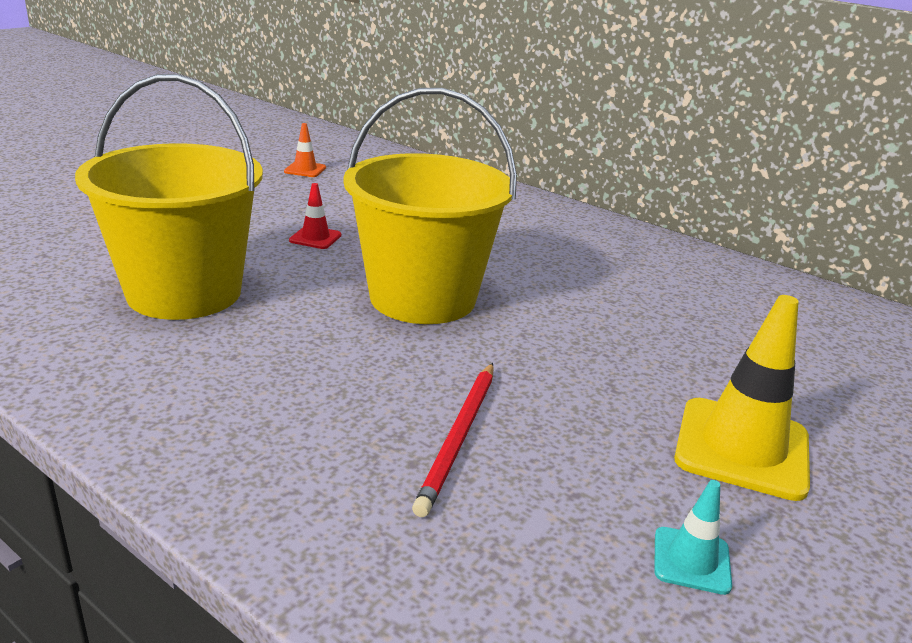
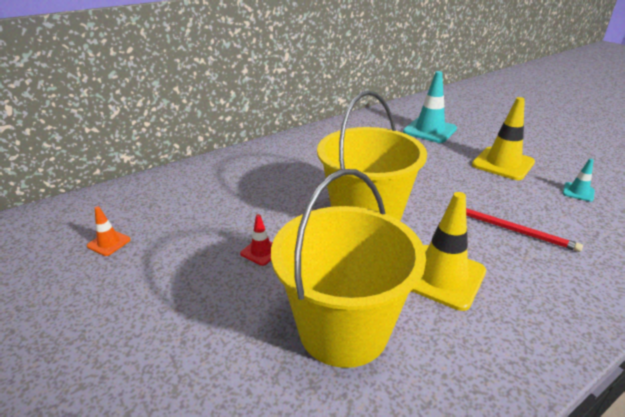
camera: 70 degrees left, 5 degrees up
none -> turquoise traffic cone [403,71,457,143]
none -> yellow traffic cone [411,192,486,311]

